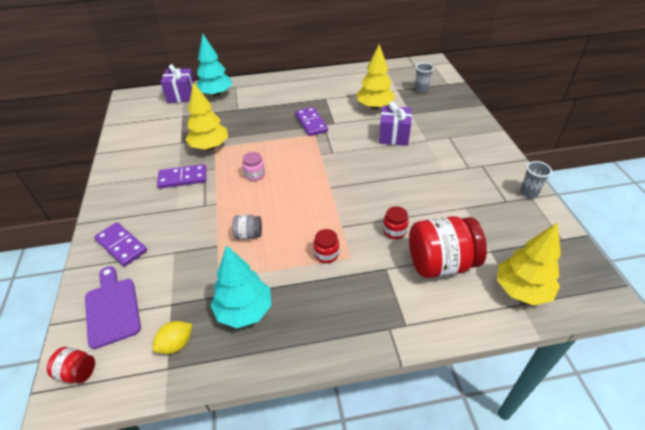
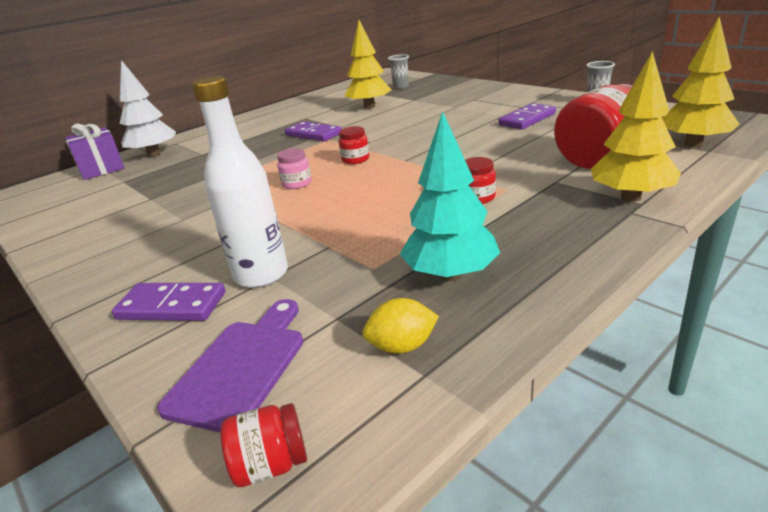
camera: 30 degrees left, 15 degrees down
purple cutting board [85,266,141,349] -> purple cutting board turned 75 degrees clockwise [157,299,303,433]
yellow lemon [152,321,192,354] -> yellow lemon turned 60 degrees clockwise [362,298,439,354]
purple domino [157,164,206,189] -> purple domino moved to [499,103,556,130]
yellow tree [185,82,228,150] -> yellow tree moved to [591,51,681,202]
turquoise tree [196,34,232,97] -> white tree [119,60,176,157]
grey jar [232,215,262,239] -> none
purple gift [379,102,412,146] -> none
red jar [383,206,409,239] -> red jar moved to [339,126,369,164]
none -> white bottle [192,76,288,288]

